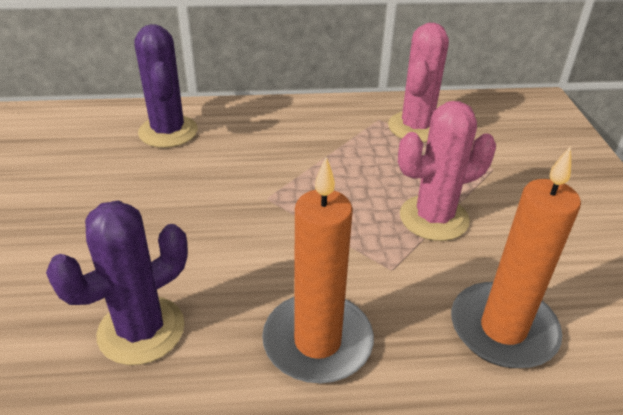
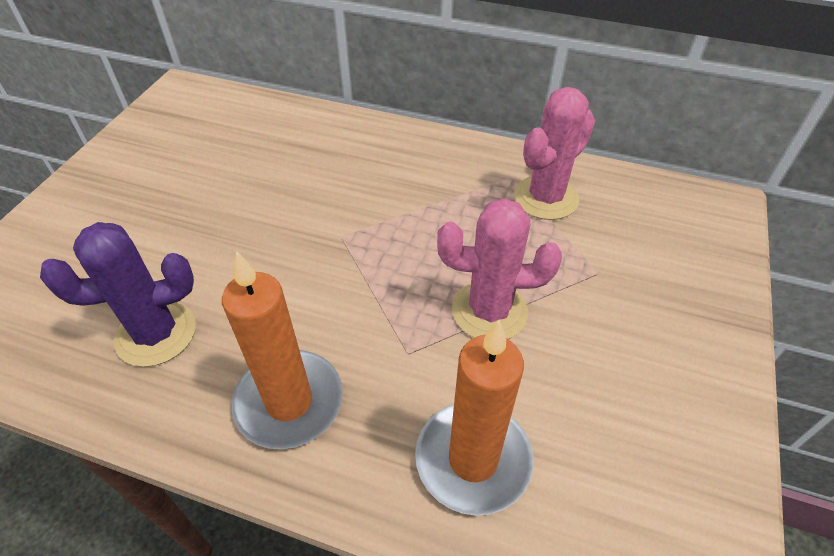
camera: 25 degrees right, 10 degrees up
purple cactus [134,24,198,148] -> none

